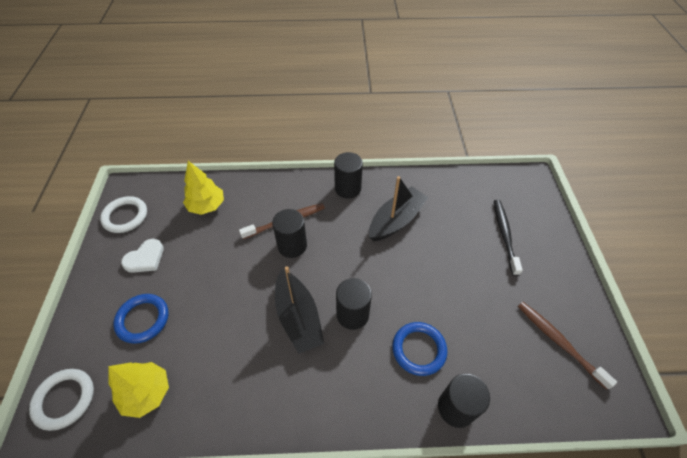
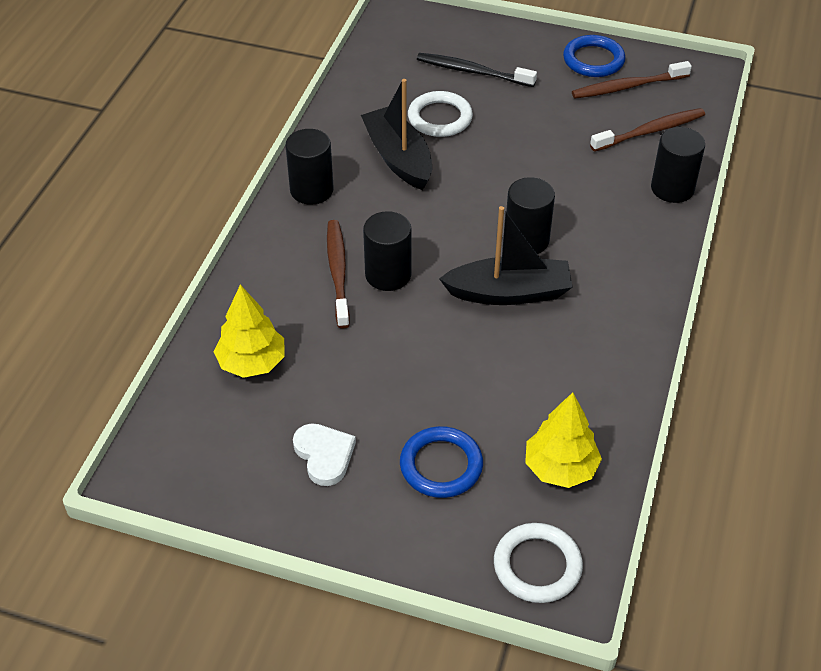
camera: 70 degrees left, 5 degrees down
white ring [100,196,147,233] -> white ring moved to [408,91,473,137]
blue ring [392,322,447,376] -> blue ring moved to [563,35,625,77]
none -> brown toothbrush [590,108,705,152]

